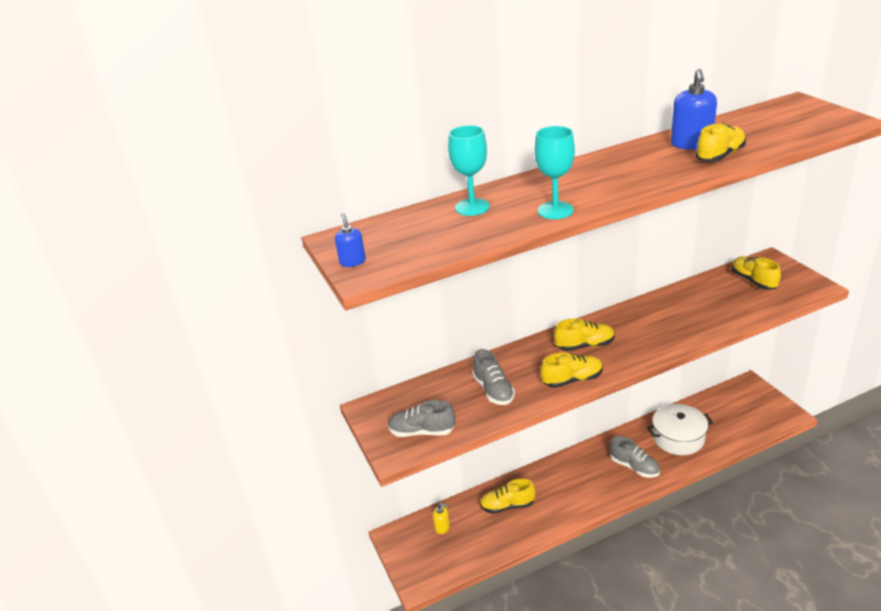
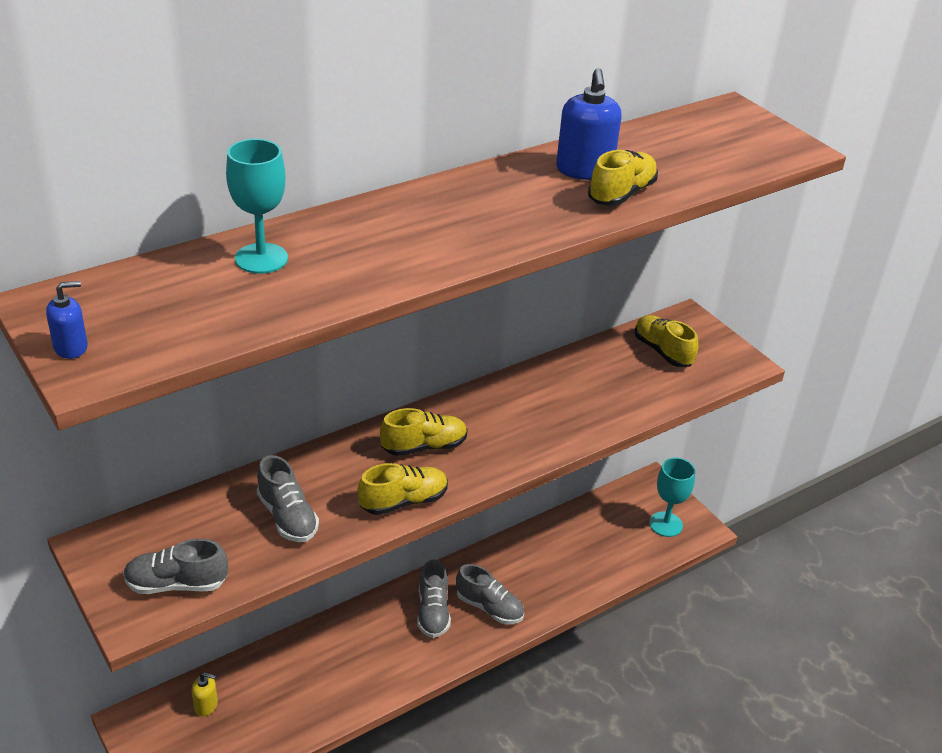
camera: 15 degrees left, 5 degrees up
blue soap dispenser [335,213,366,267] -> blue soap dispenser turned 90 degrees clockwise [46,281,88,359]
yellow shoe [480,479,535,514] -> none
turquoise goblet [535,126,575,219] -> turquoise goblet moved to [649,458,695,537]
white pot [647,404,713,455] -> none
none -> grey shoe [417,559,451,638]

